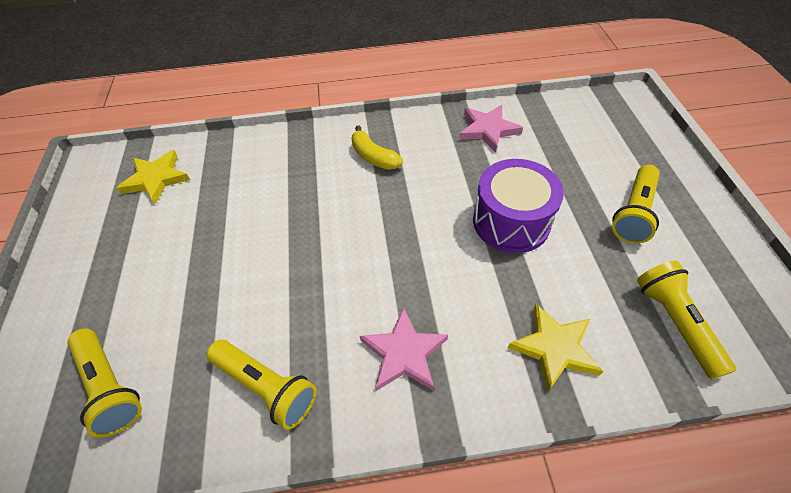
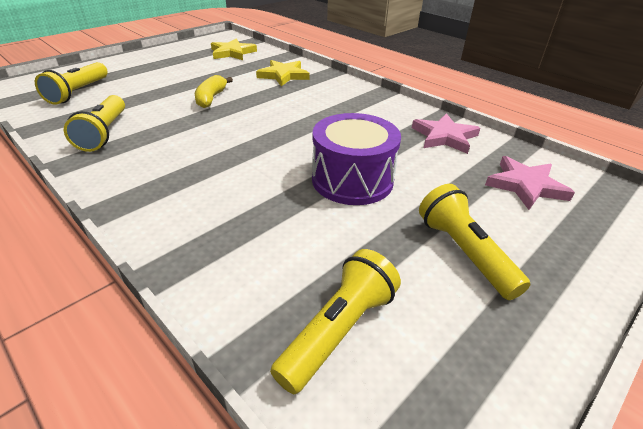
camera: 50 degrees right, 15 degrees down
yellow banana [351,125,403,170] -> yellow banana moved to [195,75,233,108]
pink star [360,307,448,391] -> pink star moved to [485,156,575,210]
yellow star [508,304,603,392] -> yellow star moved to [256,60,309,86]
yellow flashlight [612,165,660,244] -> yellow flashlight turned 75 degrees clockwise [419,184,531,300]

